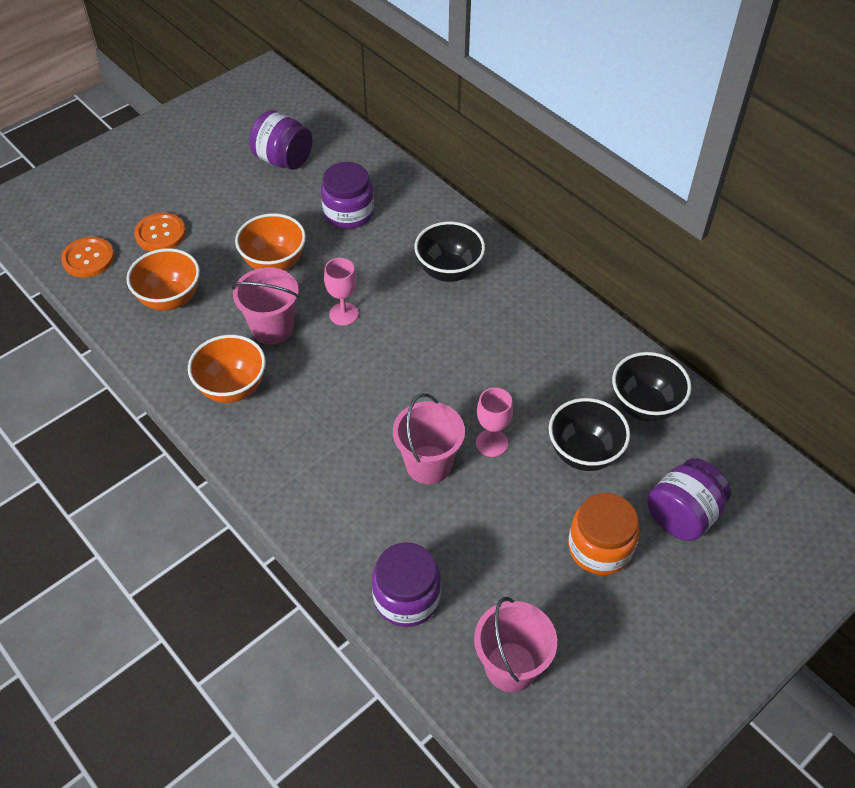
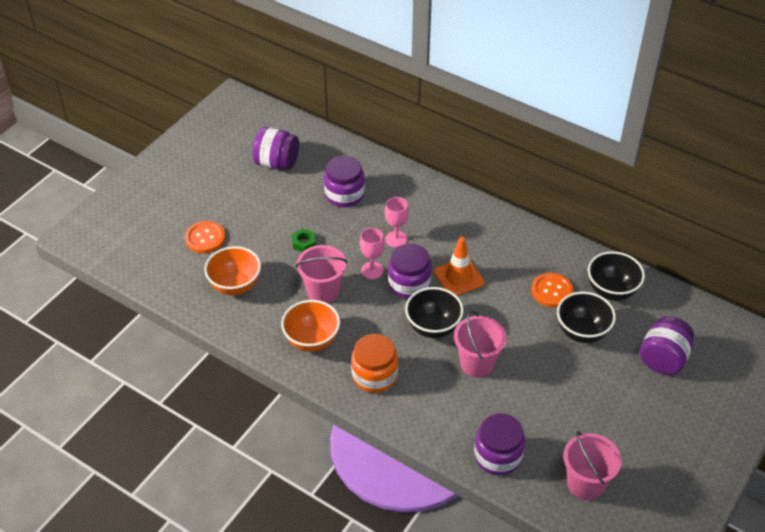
camera: 15 degrees left, 5 degrees down
orange button [61,237,114,278] -> orange button moved to [531,273,573,307]
orange bowl [235,213,306,271] -> green nut [292,228,316,252]
black bowl [415,221,485,282] -> black bowl moved to [405,287,464,338]
pink goblet [476,387,513,457] -> pink goblet moved to [385,197,409,248]
orange jar [568,493,639,575] -> orange jar moved to [351,334,398,393]
none -> purple jar [388,243,432,299]
none -> orange traffic cone [434,237,484,296]

